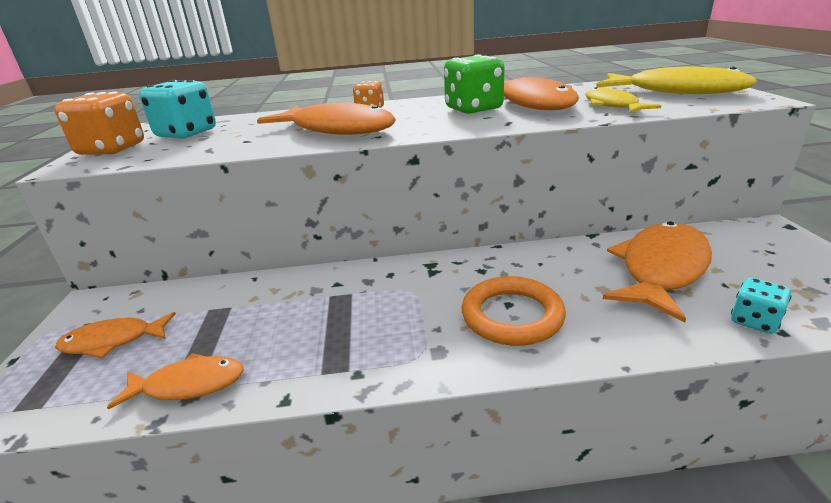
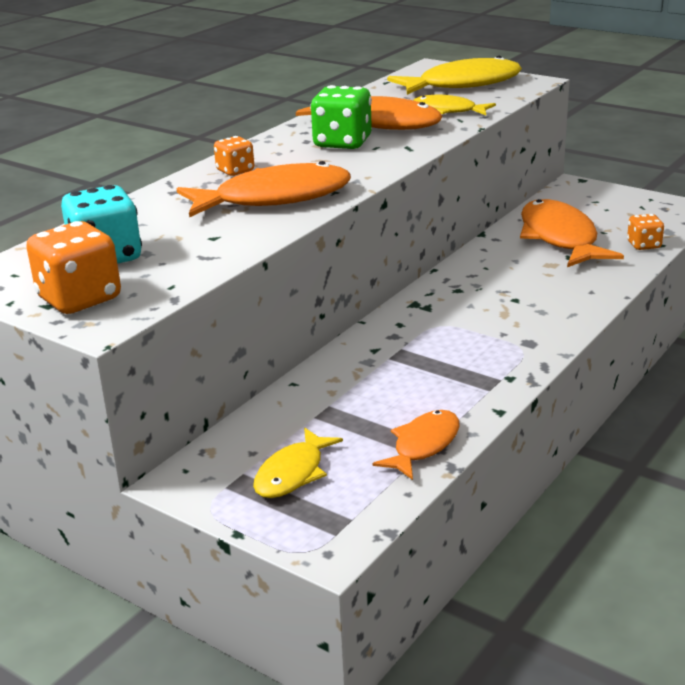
camera: 50 degrees left, 0 degrees up
orange fish [55,312,176,358] -> yellow fish [253,428,343,498]
orange ring [462,276,566,346] -> none
turquoise dice [731,278,791,334] -> orange dice [627,214,664,250]

